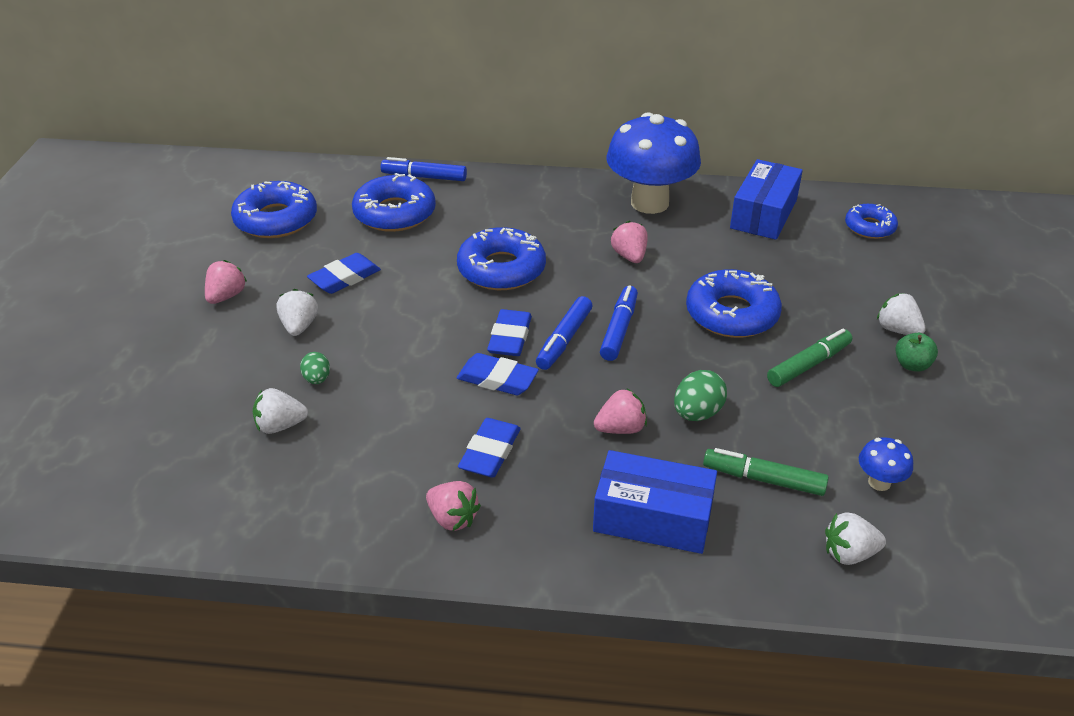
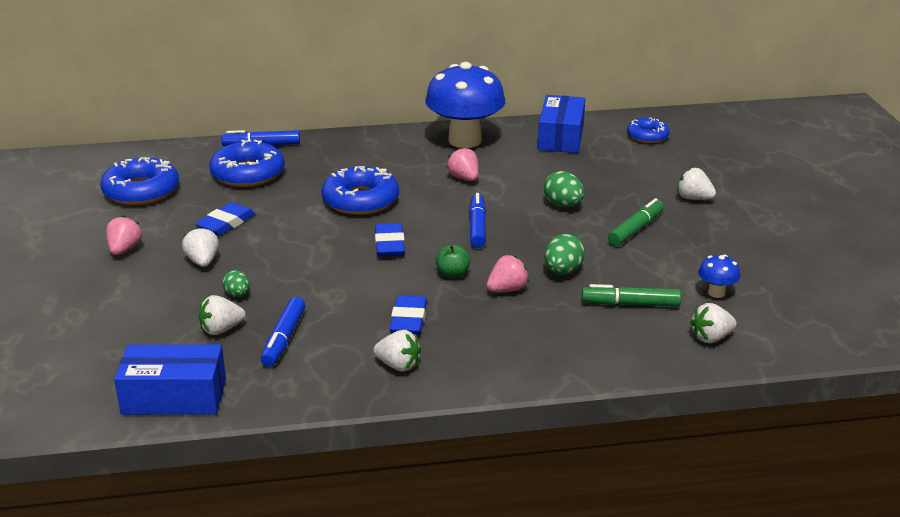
camera: 15 degrees left, 10 degrees down
pink strawberry [426,481,481,531] -> white strawberry [373,330,421,372]
blue eraser [457,353,539,395] -> none
blue marker [536,296,592,370] -> blue marker moved to [261,297,305,367]
blue box [593,450,717,554] -> blue box moved to [114,344,226,415]
blue donut [686,269,782,338] -> green egg [544,171,584,208]
green apple [895,333,938,372] -> green apple moved to [436,245,471,278]

